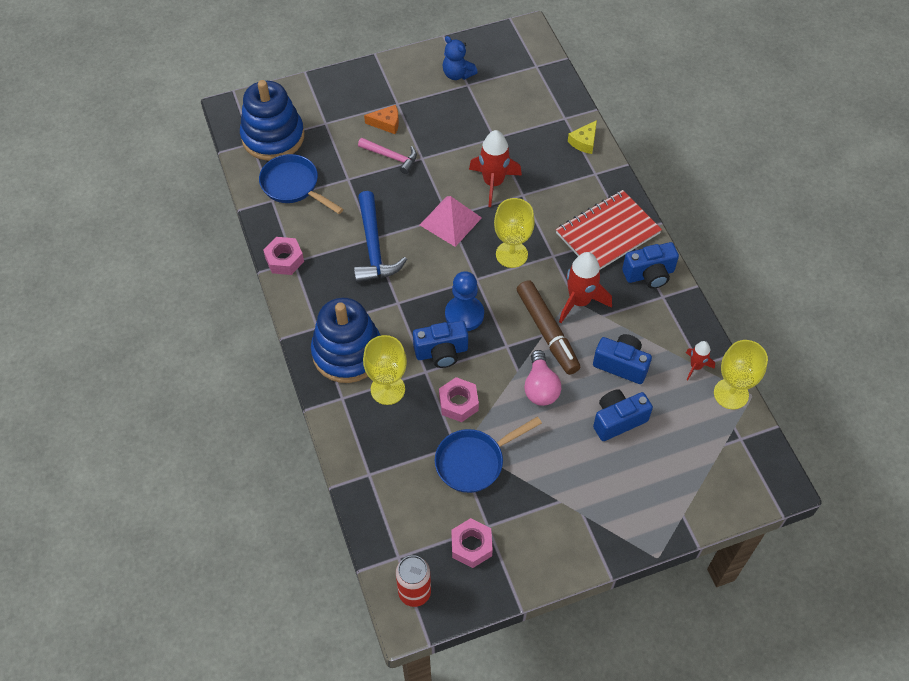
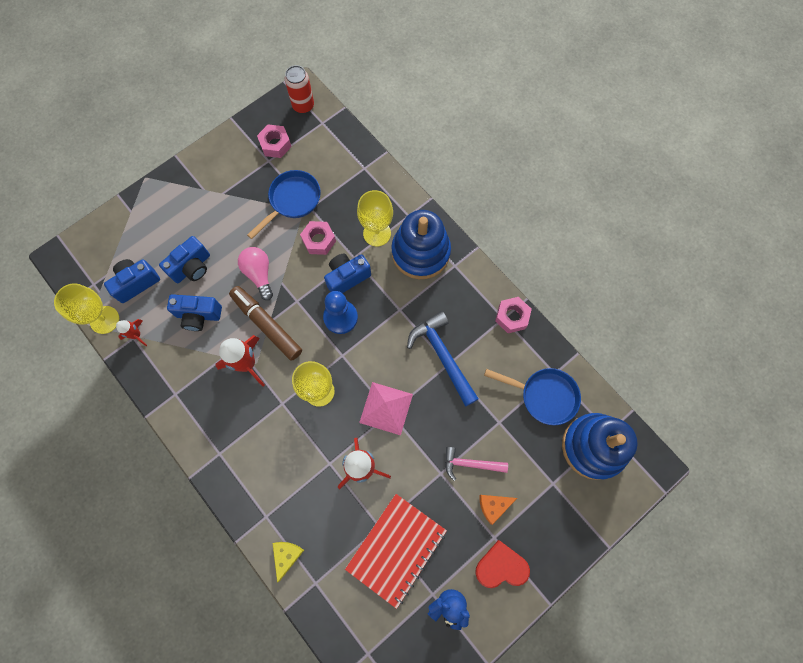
camera: 160 degrees right, 15 degrees up
red notebook [556,190,662,270] -> red notebook moved to [345,494,447,609]
blue camera [622,242,679,289] -> blue camera moved to [104,259,160,303]
none -> red heart [475,540,530,588]

